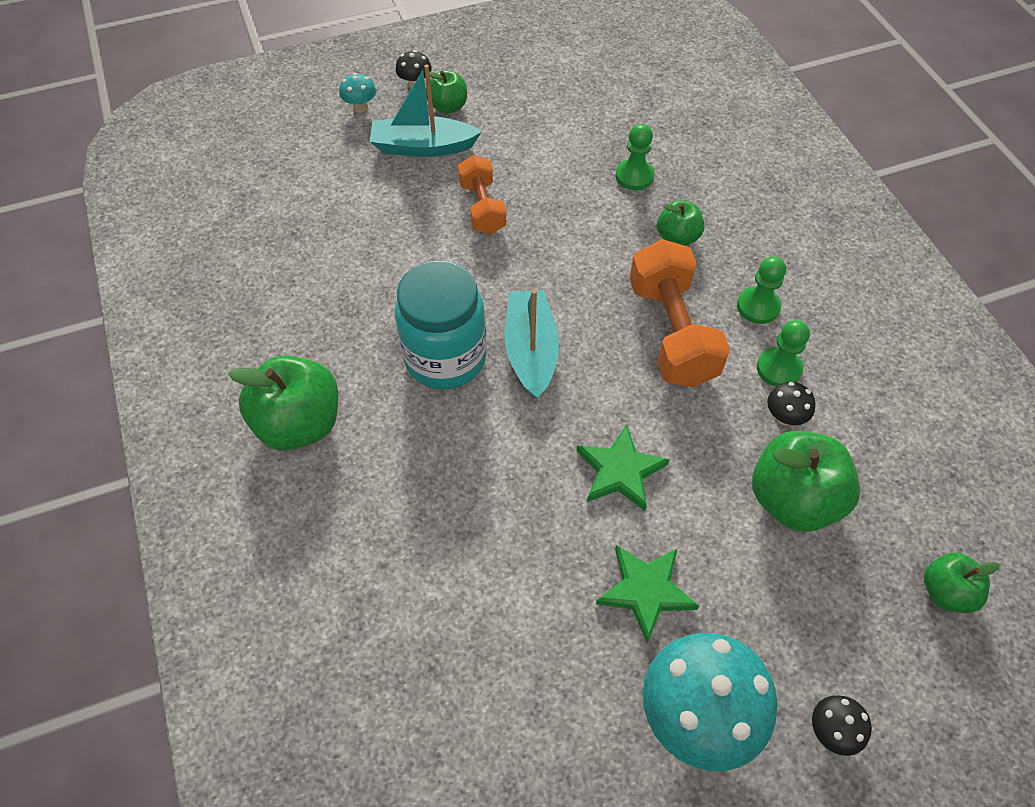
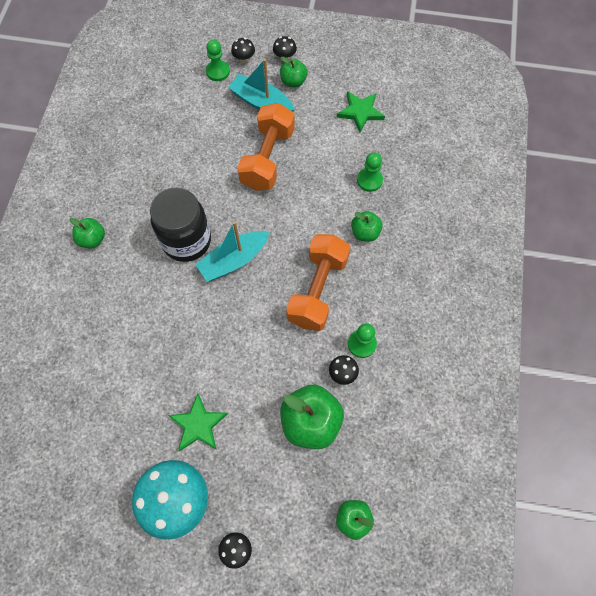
camera: 30 degrees right, 10 degrees up
green apple [228,355,338,451] -> green apple [69,218,105,248], size x0.56
turquoise mushroom [339,73,376,113] -> black mushroom [231,38,255,63]
turquoise jar [395,260,487,390] -> black jar [150,187,211,262]
orange dumbbell [458,155,506,234] -> orange dumbbell [237,103,295,191], size x1.63
turquoise boat [505,289,559,399] -> turquoise boat turned 150 degrees counterclockwise [196,221,269,282]
green star [576,424,669,511] -> green star moved to [337,91,385,132]
green pawn [737,256,786,324] -> green pawn moved to [206,40,230,81]

